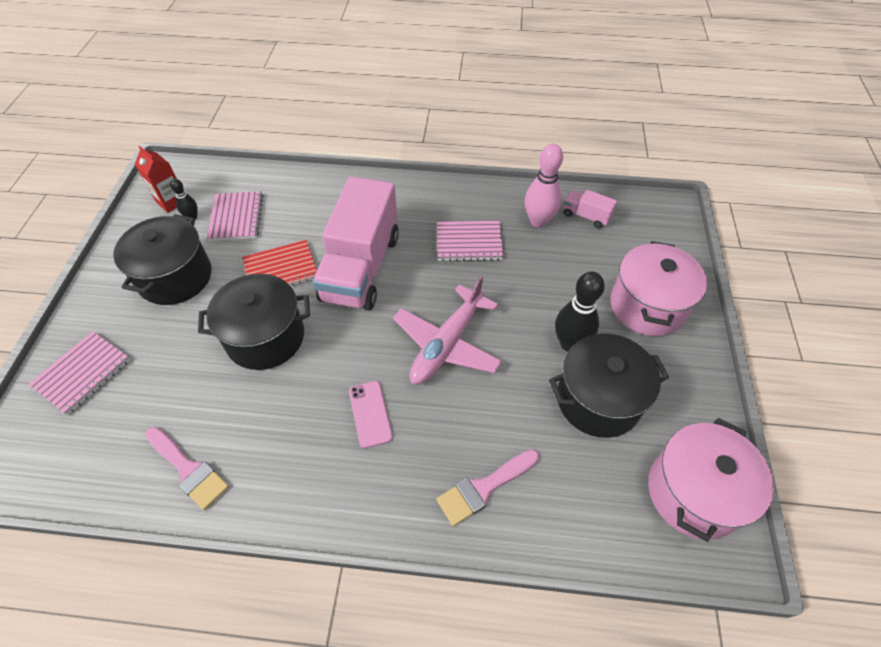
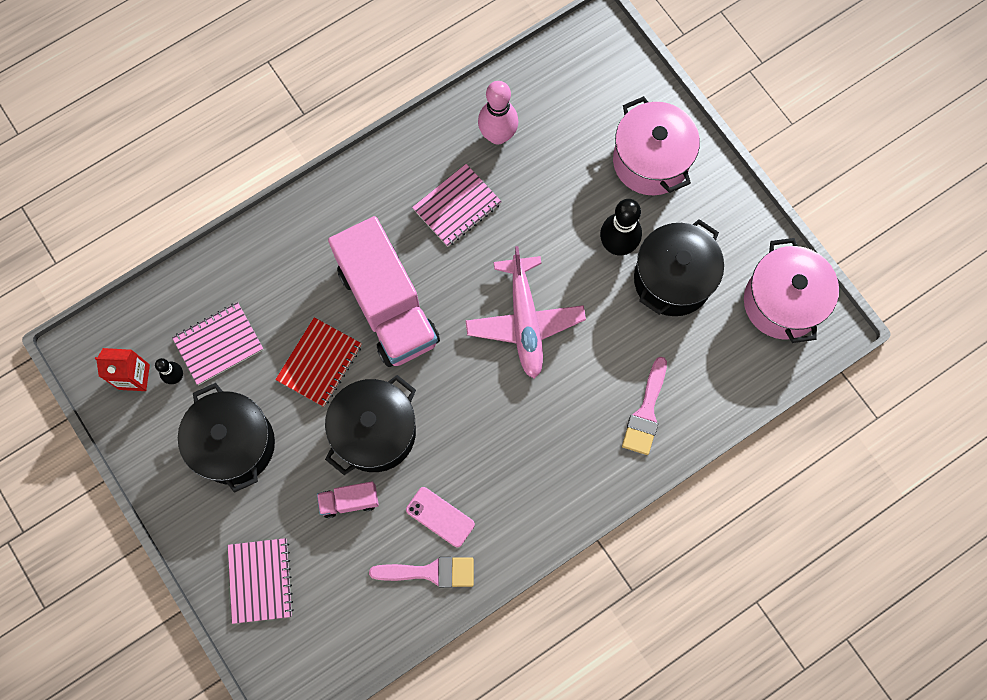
camera: 40 degrees left, 20 degrees up
pink notebook [207,191,263,241] -> pink notebook turned 75 degrees counterclockwise [172,302,264,385]
pink phone [349,381,393,448] -> pink phone moved to [406,487,475,547]
pink truck [564,190,617,228] -> pink truck moved to [317,481,379,518]

